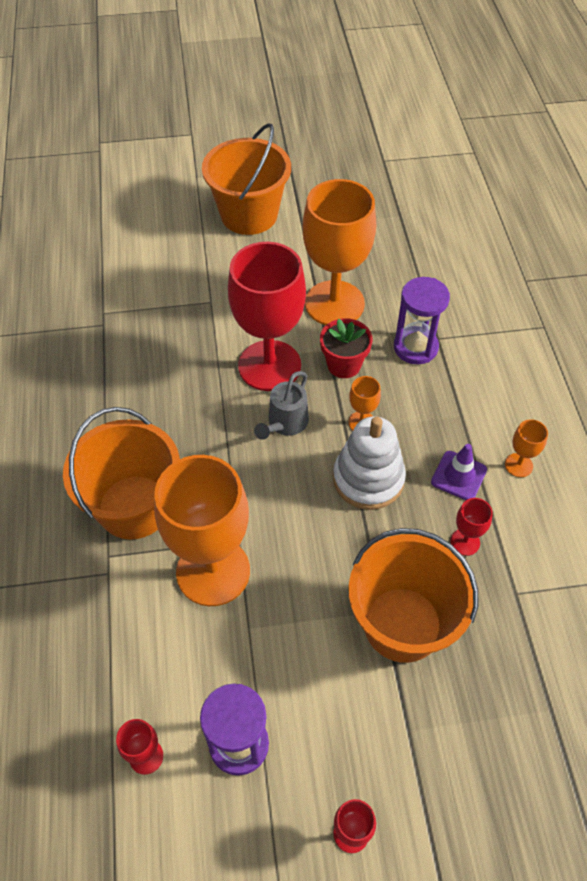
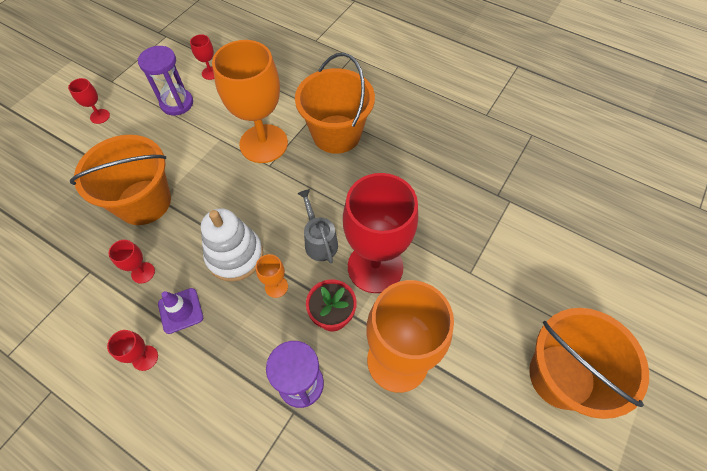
camera: 130 degrees right, 5 degrees up
orange goblet [505,419,548,477] -> red goblet [107,330,158,371]

